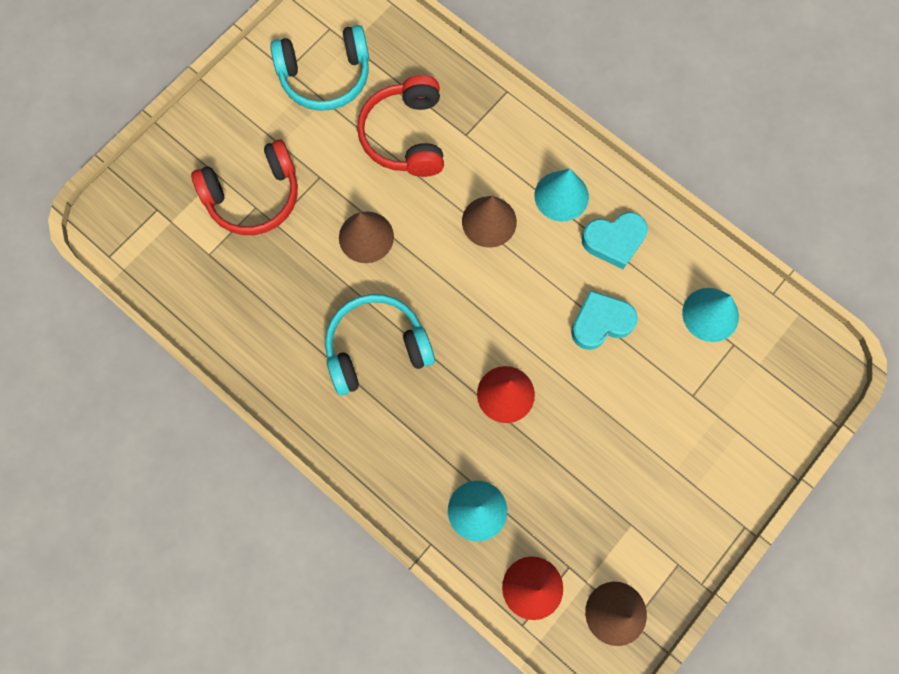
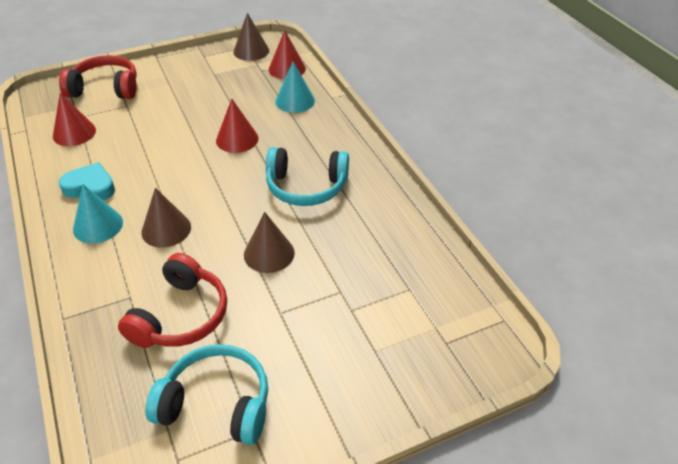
camera: 155 degrees left, 30 degrees down
red headphones [191,139,298,235] -> red headphones moved to [59,55,137,99]
turquoise heart [571,290,638,350] -> none
turquoise cone [682,288,739,342] -> red cone [53,93,96,146]

